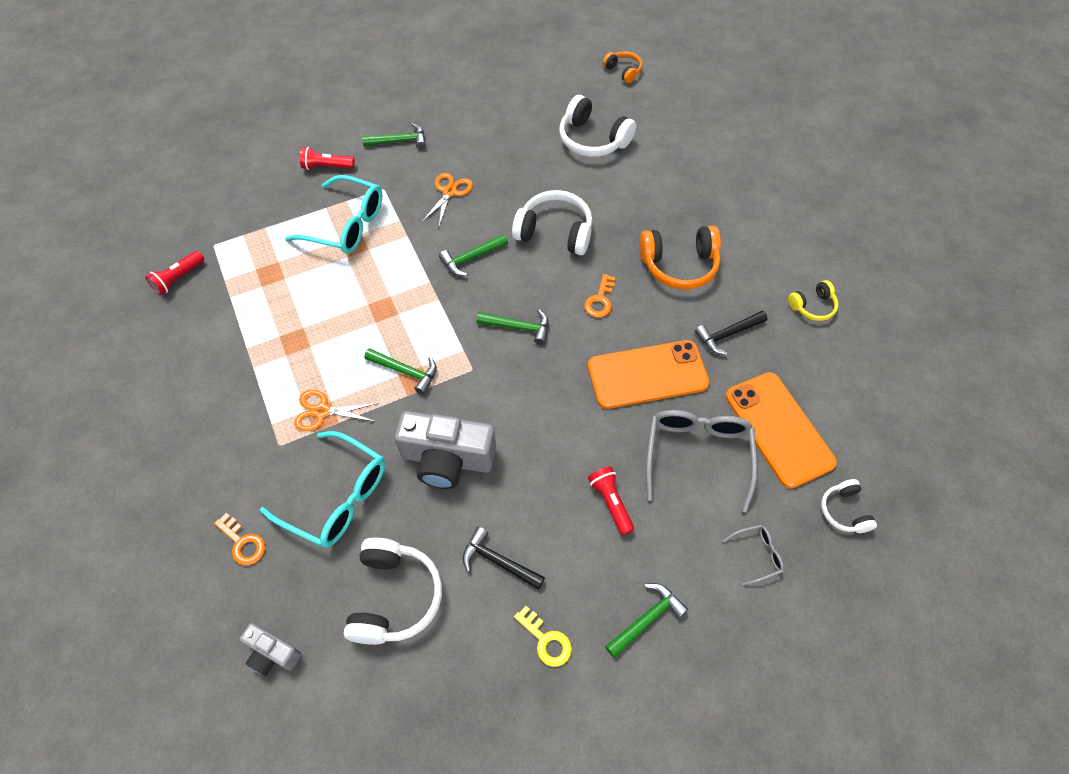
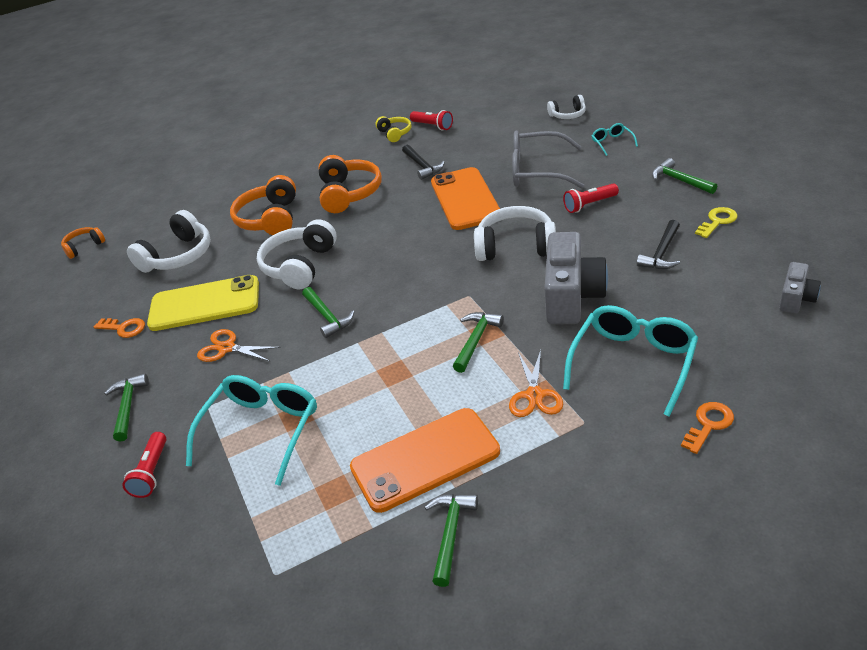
camera: 85 degrees left, 20 degrees down
red flashlight [145,251,204,295] -> red flashlight moved to [410,110,453,130]
grey camera [239,623,301,676] -> grey camera moved to [779,262,821,314]
white headphones [344,538,442,645] -> white headphones moved to [474,206,556,261]
green hammer [477,309,549,345] -> green hammer moved to [425,494,478,587]
orange key [584,274,615,318] -> orange key moved to [94,318,145,338]
grey glasses [723,525,784,586] -> turquoise glasses [592,123,638,156]
orange phone [726,372,837,489] -> orange phone moved to [350,408,500,513]
none -> yellow phone [147,275,259,331]
none -> orange headphones [230,175,296,235]

